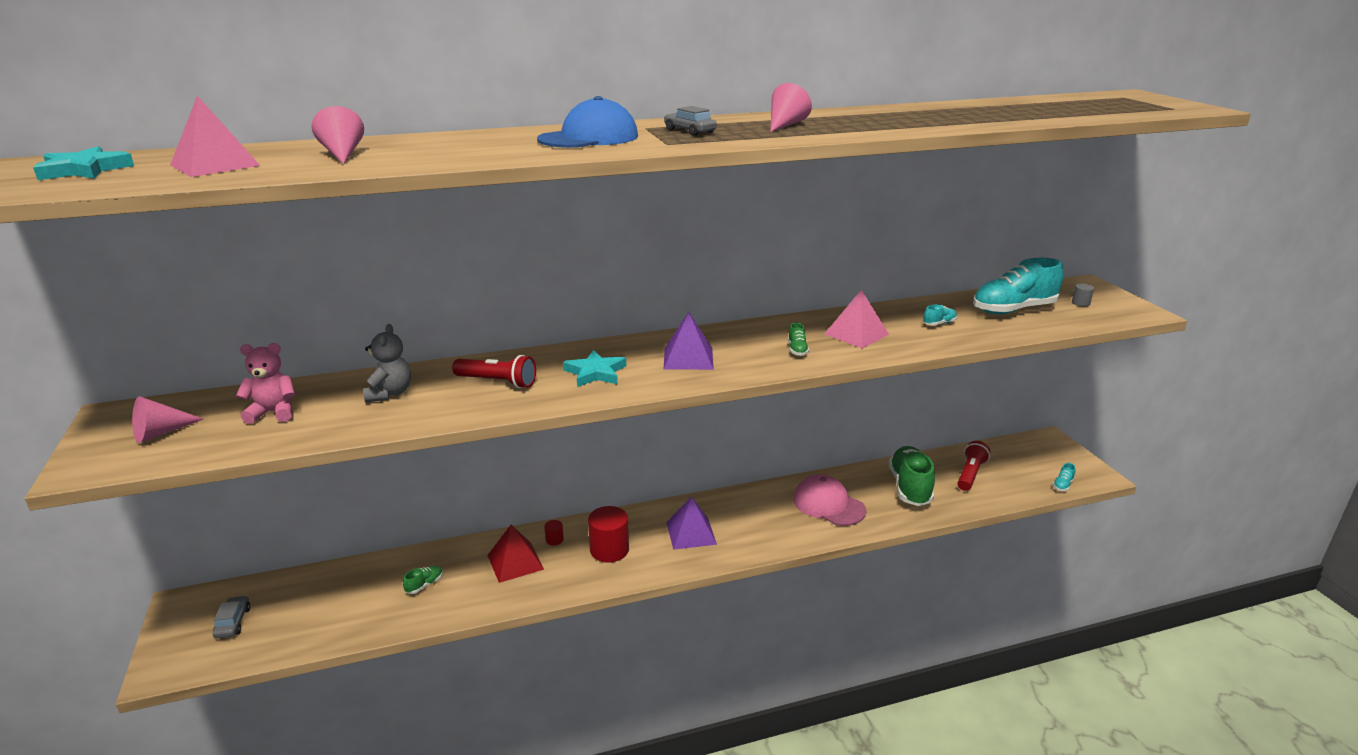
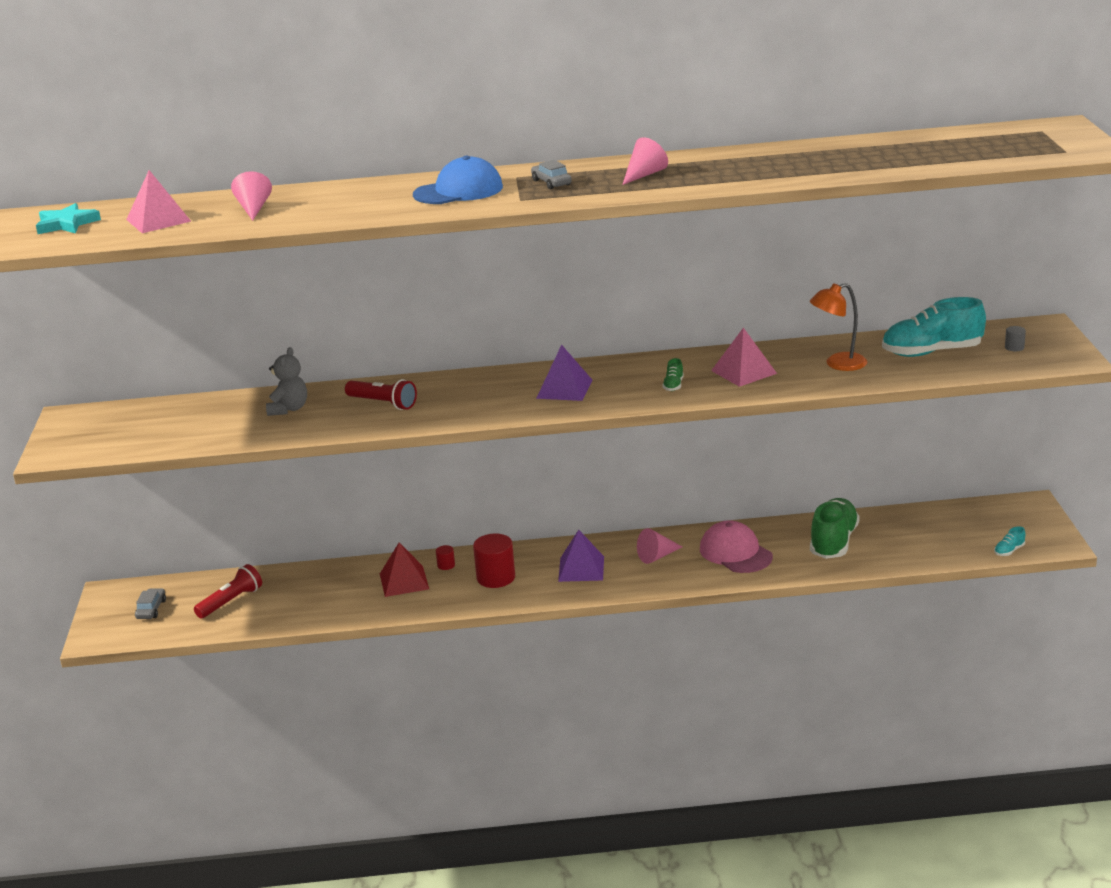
camera: 15 degrees right, 0 degrees up
pink cone [132,396,203,443] -> pink cone moved to [637,528,682,564]
pink teddy bear [236,343,295,424] -> none
green shoe [403,566,443,594] -> none
turquoise star [563,350,626,387] -> none
turquoise shoe [923,304,957,325] -> orange lamp [810,283,867,371]
red flashlight [957,441,990,491] -> red flashlight moved to [194,564,262,618]

